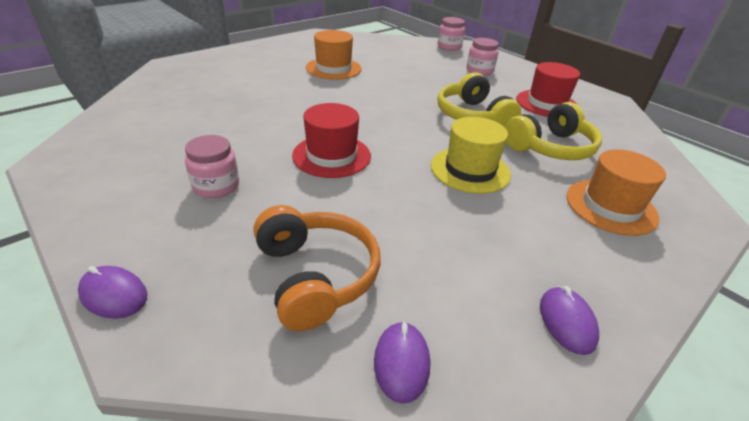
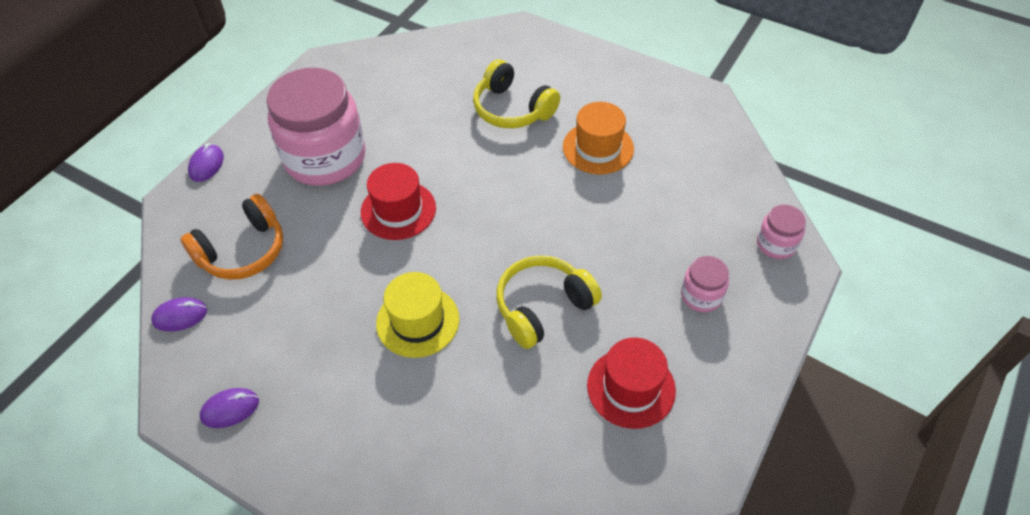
camera: 75 degrees right, 15 degrees up
pink jar [185,135,239,198] -> pink jar [267,68,366,186], size x2.25
yellow headphones [505,102,602,160] -> yellow headphones moved to [473,59,560,128]
orange hat [567,149,666,236] -> none

